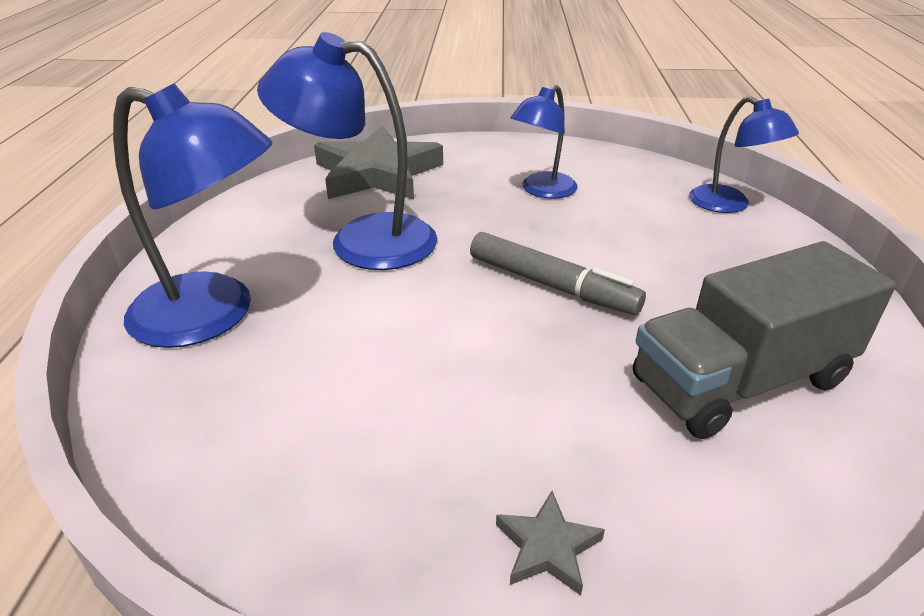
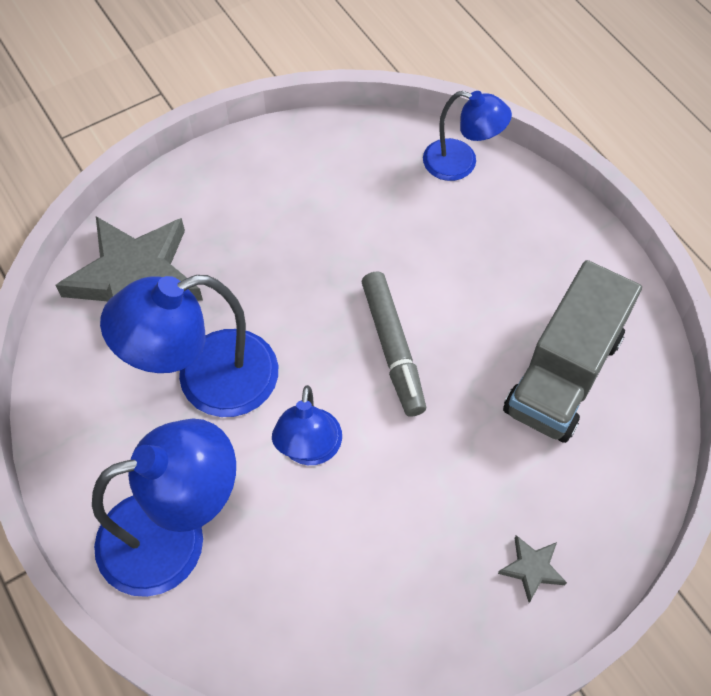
camera: 35 degrees left, 25 degrees up
grey marker [470,232,646,315] -> grey marker turned 75 degrees clockwise [362,271,426,417]
blue lamp [510,85,578,199] -> blue lamp moved to [272,385,342,465]

